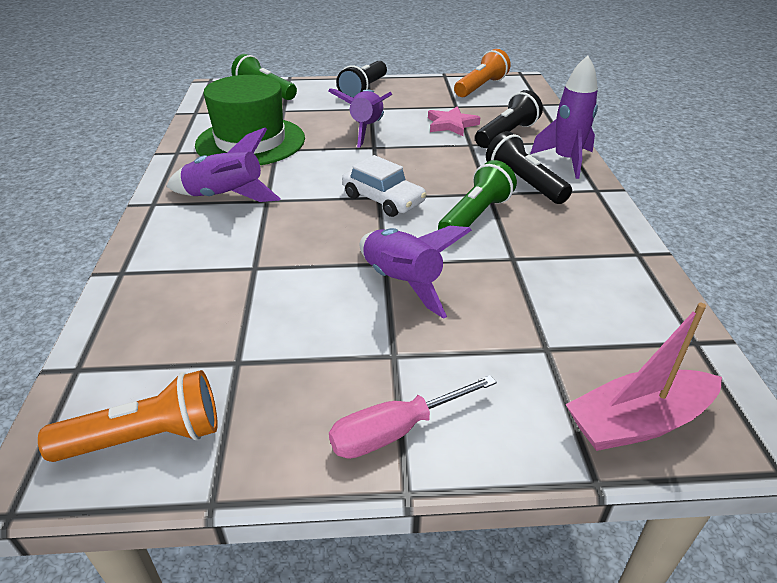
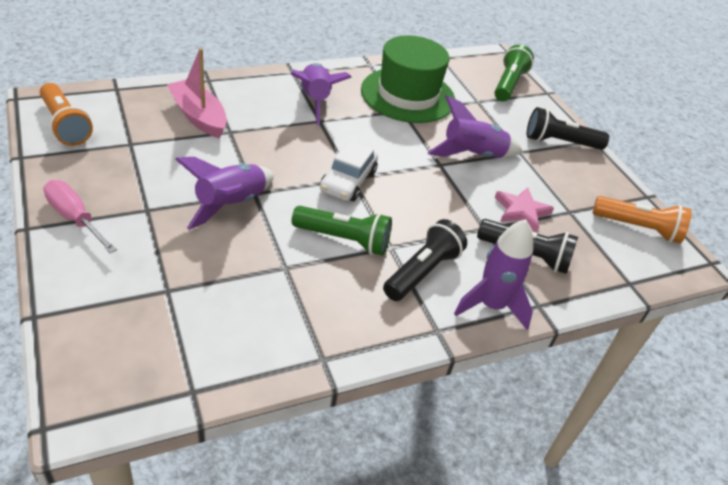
camera: 65 degrees right, 5 degrees up
pink boat [565,303,722,451] -> pink boat moved to [167,48,227,138]

